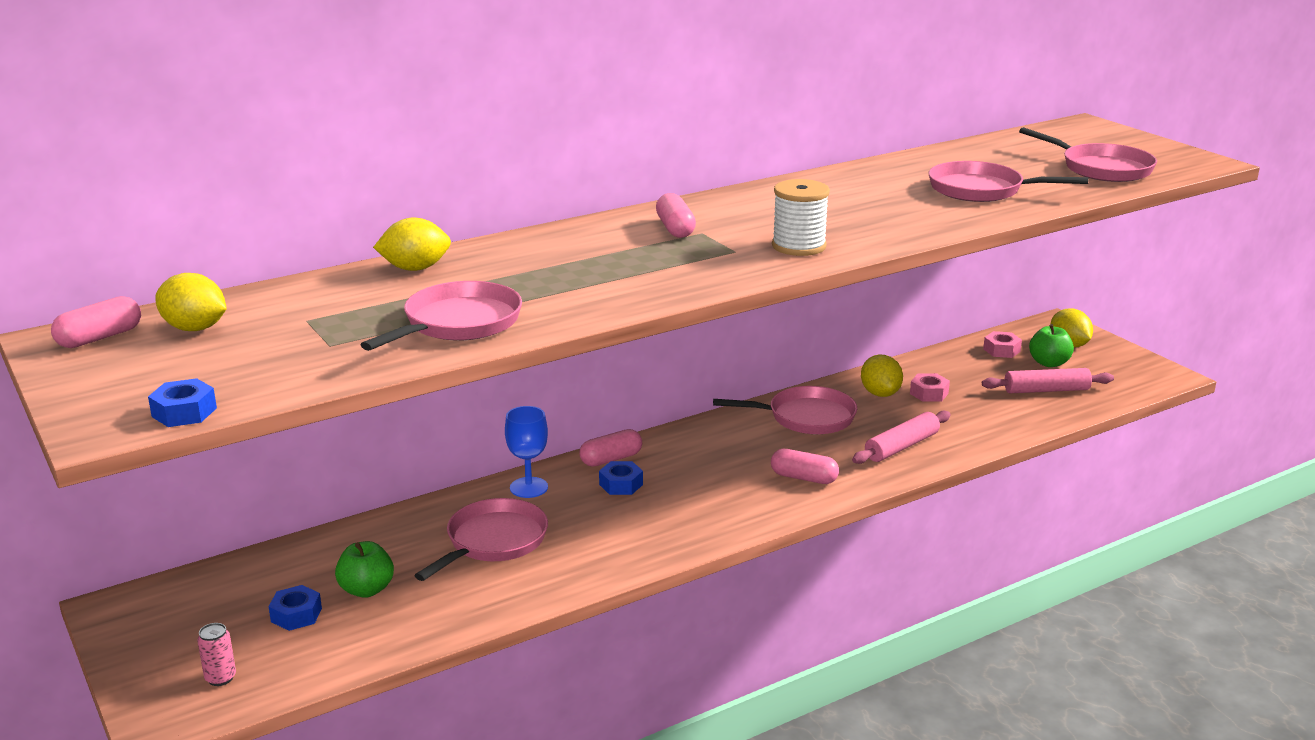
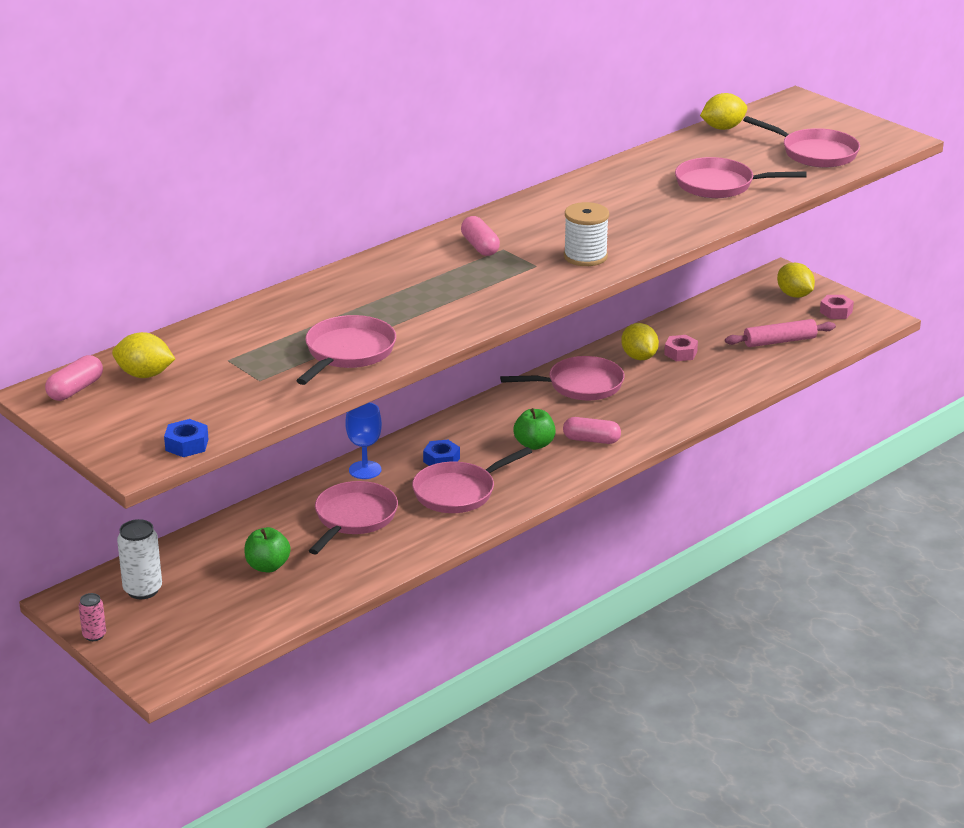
camera: 10 degrees left, 5 degrees up
pink can [197,623,236,686] -> pink can moved to [79,593,106,641]
blue nut [269,585,322,631] -> none
yellow lemon [373,218,451,271] -> yellow lemon moved to [700,93,747,130]
pink capsule [580,429,642,466] -> none
pink rolling pin [852,410,951,464] -> none
pink nut [983,331,1022,358] -> pink nut moved to [820,295,854,319]
green apple [1029,324,1074,367] -> green apple moved to [513,408,556,450]
none -> white can [117,519,162,599]
none -> pink pan [412,447,532,513]

